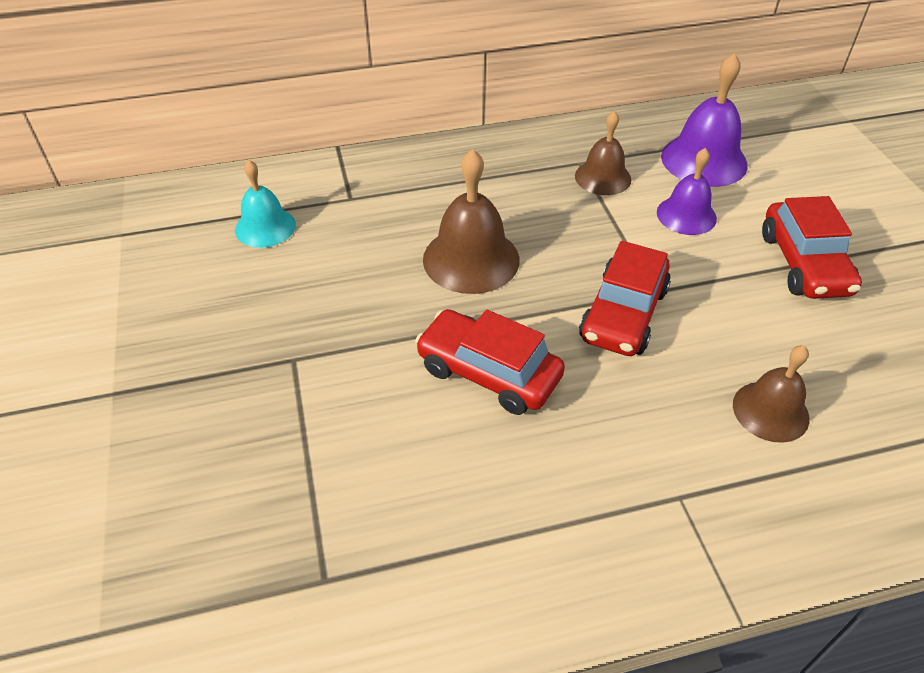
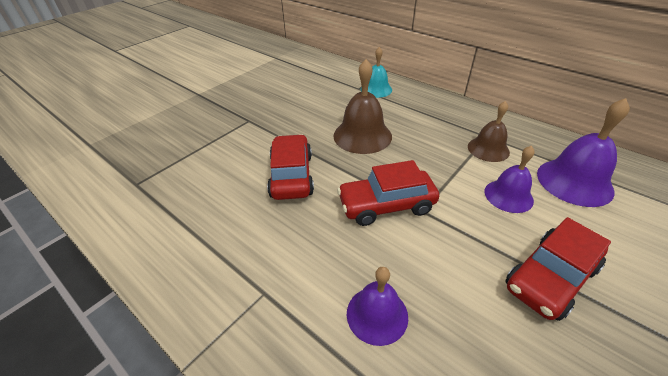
camera: 55 degrees right, 5 degrees down
turquoise bell [235,160,296,248] -> turquoise bell moved to [361,47,392,98]
brown bell [733,345,809,443] -> purple bell [347,267,408,346]

